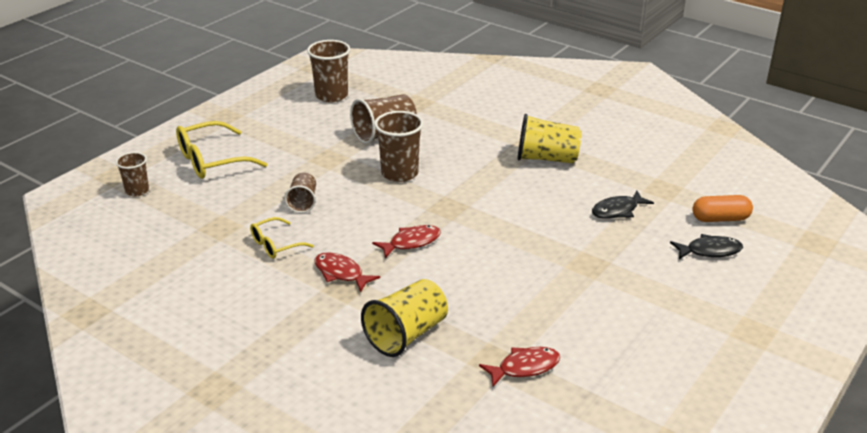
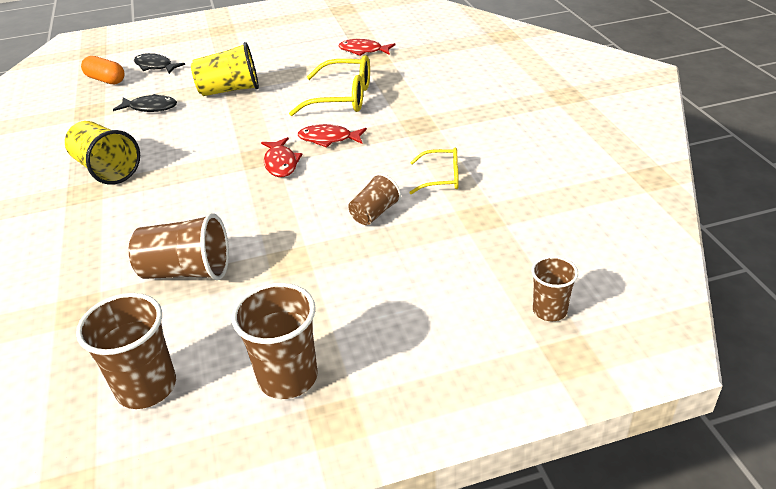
camera: 140 degrees left, 5 degrees up
yellow glasses [176,121,267,179] -> yellow glasses moved to [289,55,370,116]
red fish [314,252,380,292] -> red fish moved to [261,137,303,177]
yellow cup [361,279,448,357] -> yellow cup moved to [191,42,259,96]
brown cup [374,111,423,182] -> brown cup moved to [231,283,318,399]

